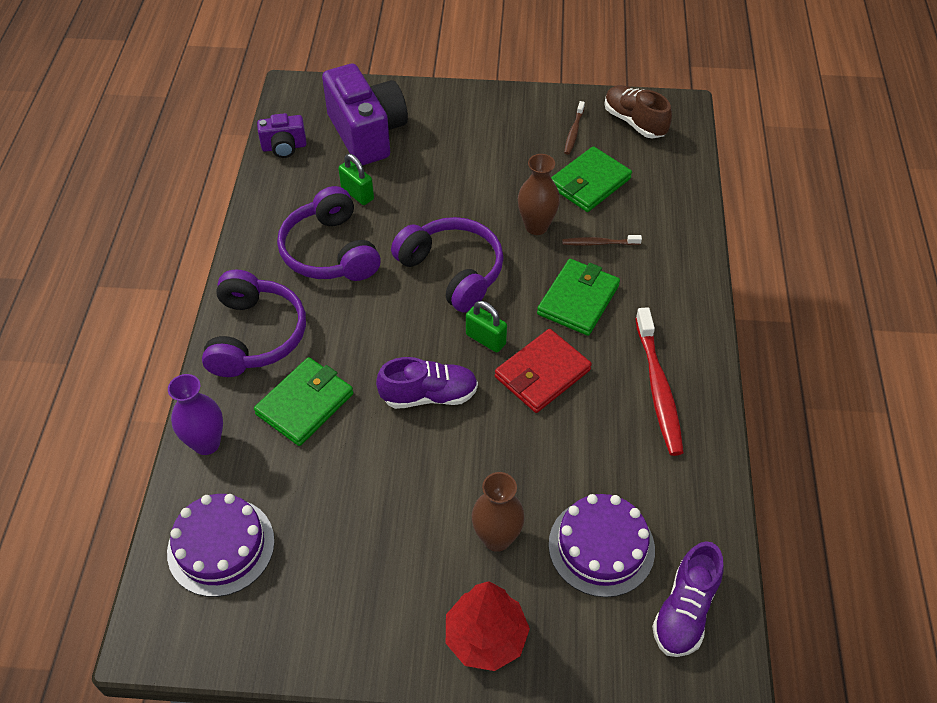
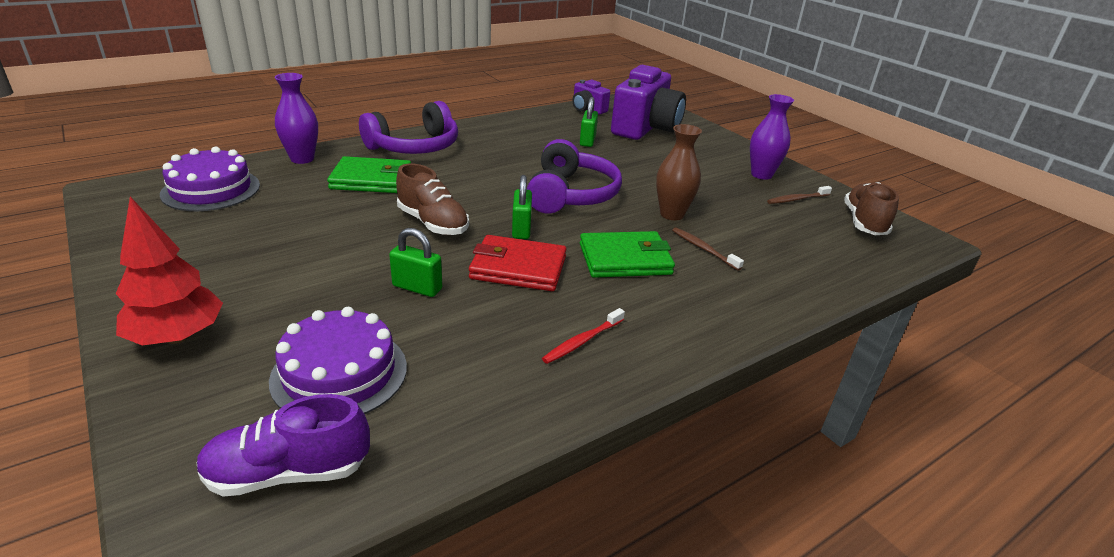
camera: 50 degrees right, 20 degrees down
purple headphones [277,186,381,281] -> none
purple shoe [376,357,478,409] -> brown shoe [396,163,469,235]
brown vase [472,472,525,552] -> none
green wallet [551,146,632,212] -> none
red toothbrush [635,307,684,456] -> red toothbrush [542,308,625,364], size x0.52
none -> green padlock [389,228,442,297]
none -> purple vase [750,94,794,180]

